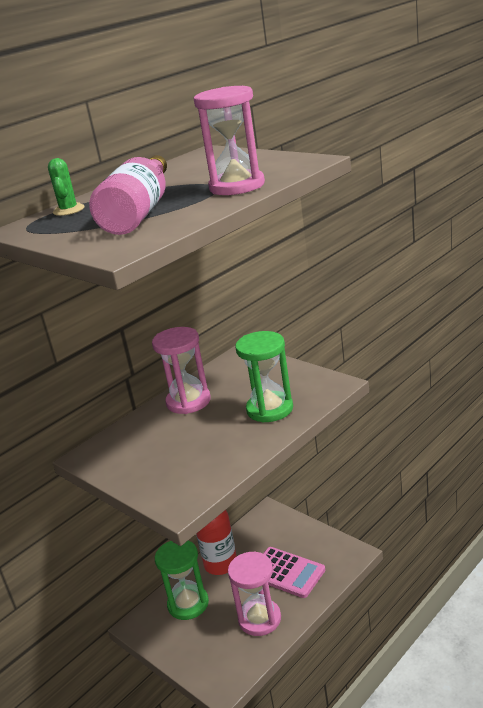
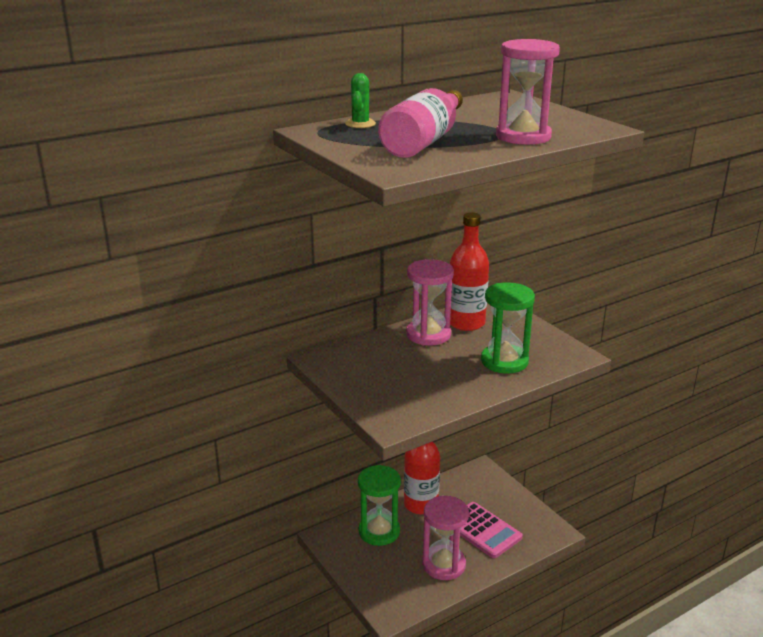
camera: 10 degrees right, 0 degrees up
none -> red bottle [450,212,489,331]

